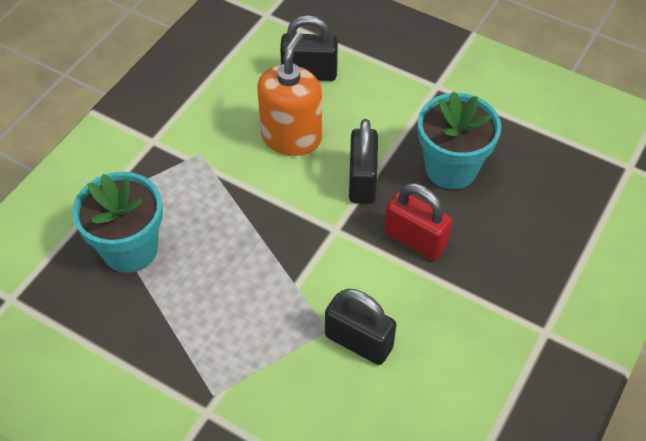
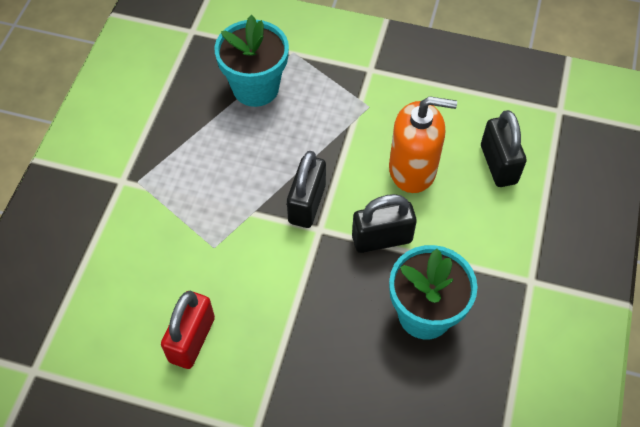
camera: 75 degrees right, 5 degrees up
black padlock [325,289,396,365] -> black padlock moved to [287,151,326,228]
red padlock [384,183,453,260] -> red padlock moved to [161,291,215,369]

